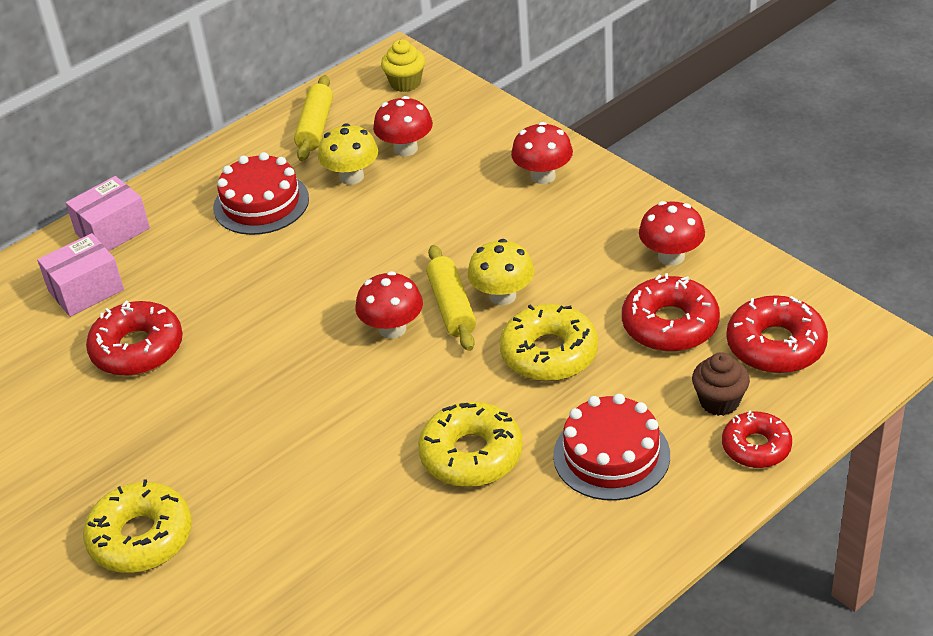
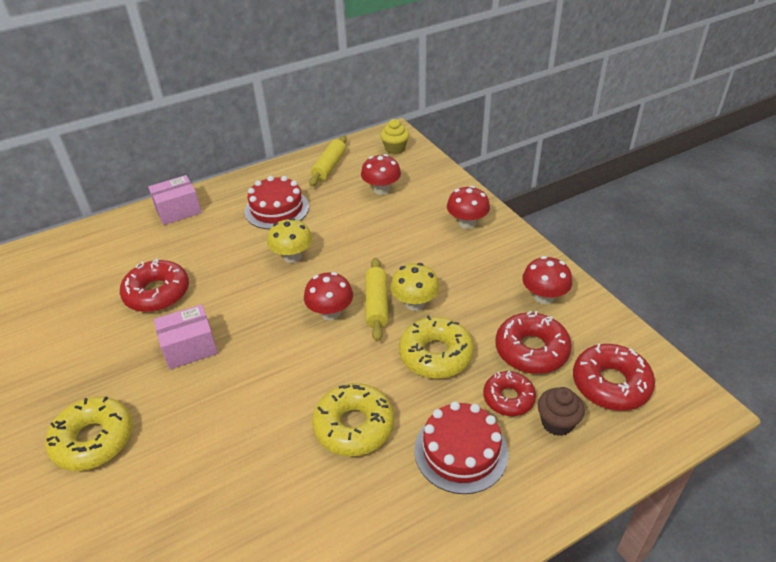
camera: 10 degrees right, 0 degrees up
pink box [37,233,124,317] -> pink box moved to [154,304,218,369]
yellow mushroom [318,123,378,185] -> yellow mushroom moved to [267,218,313,263]
red donut [722,411,792,468] -> red donut moved to [483,371,536,416]

